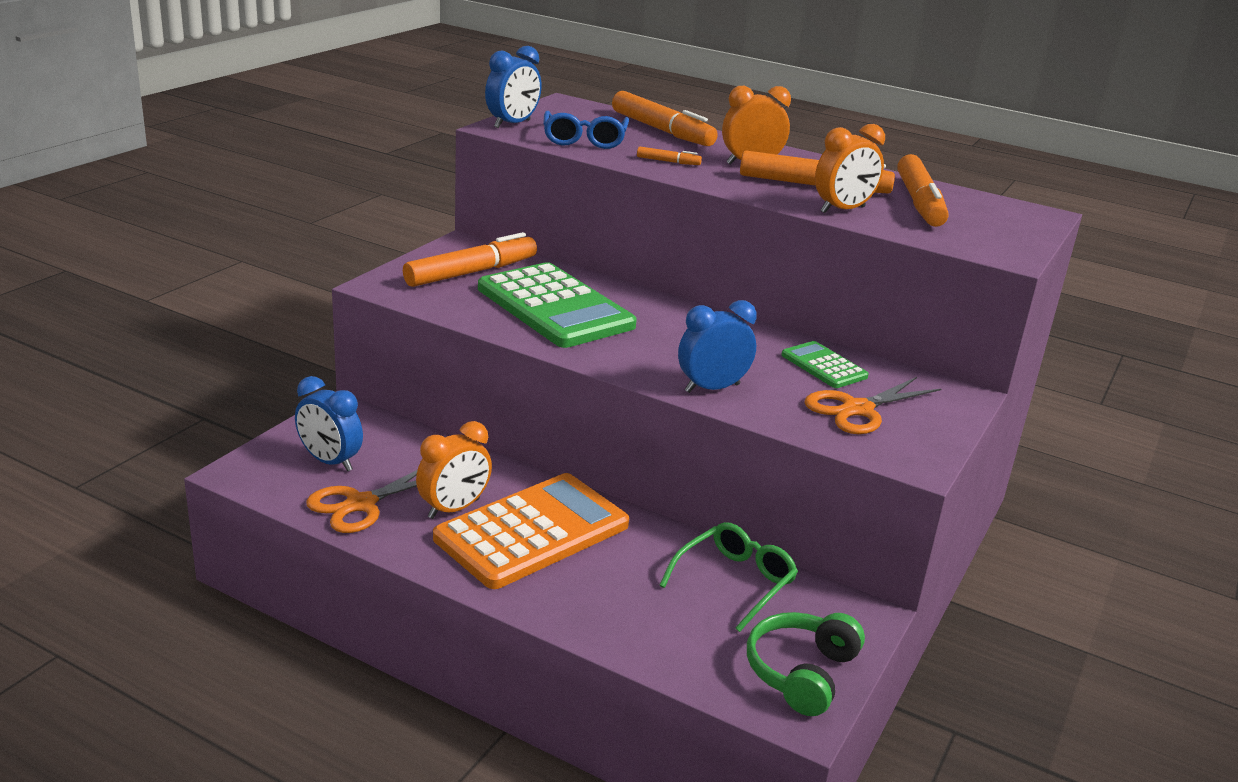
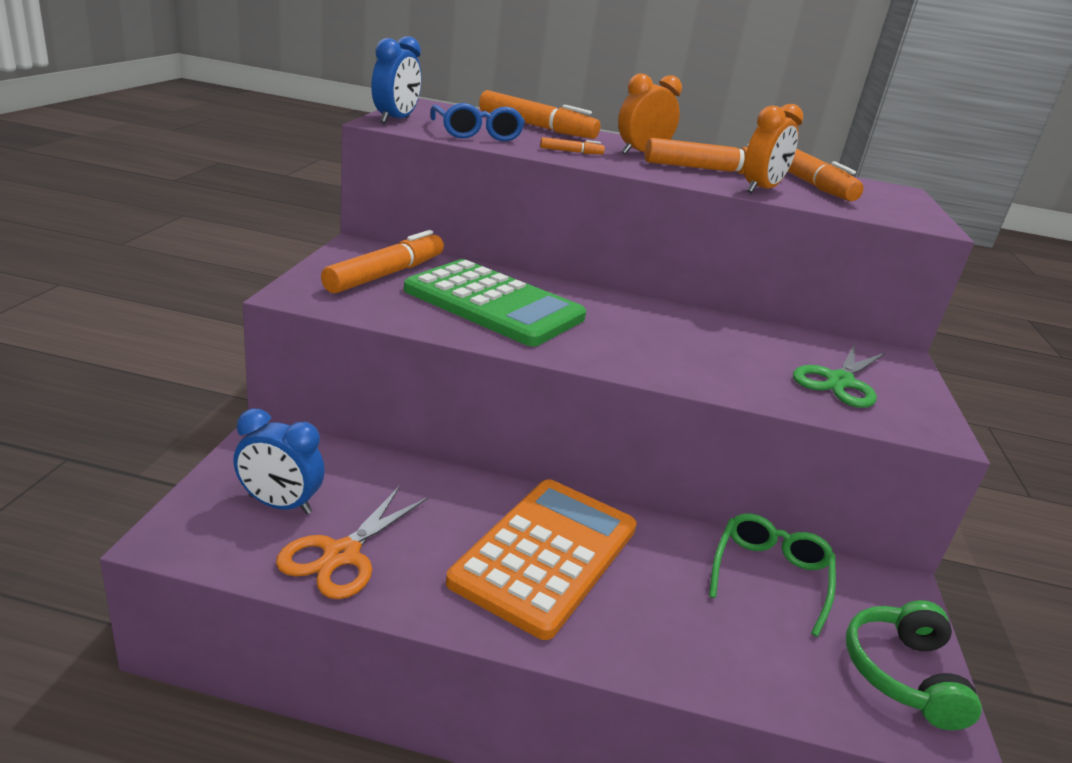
camera: 20 degrees left, 0 degrees up
orange clock [416,421,492,519] -> none
blue clock [678,300,757,393] -> none
green calculator [782,341,869,388] -> none
orange scissors [805,377,941,434] -> green scissors [793,344,885,408]

